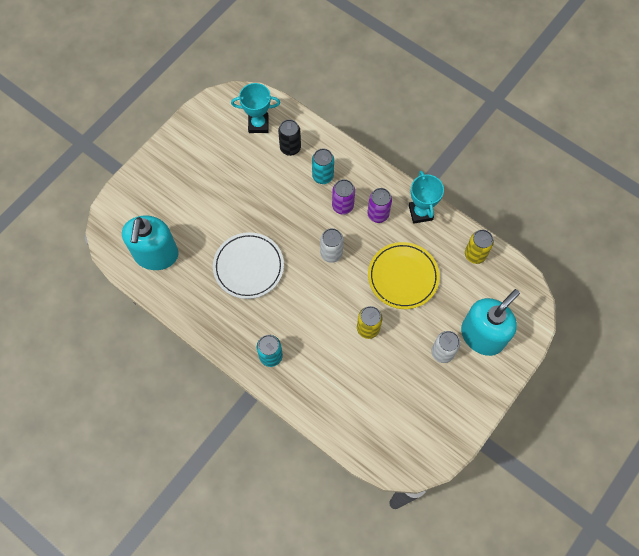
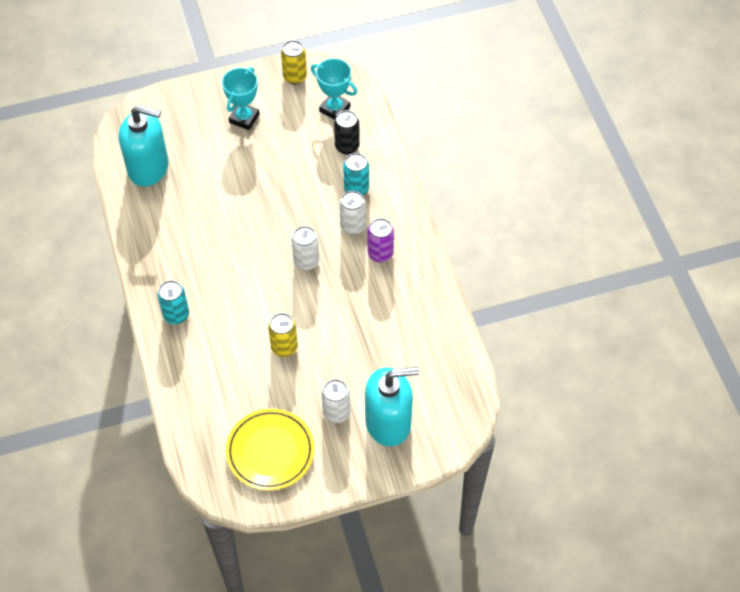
camera: 35 degrees right, 10 degrees down
turquoise soap dispenser [122,216,178,270] -> turquoise soap dispenser turned 120 degrees counterclockwise [119,105,169,187]
white plate [213,232,284,299] -> none
purple can [332,179,355,214] -> white can [339,191,366,235]
yellow plate [368,242,440,309] -> yellow plate moved to [226,409,314,490]
turquoise trophy [409,171,444,224] -> turquoise trophy moved to [222,67,260,130]
yellow can [465,230,494,264] -> yellow can moved to [281,40,307,85]

